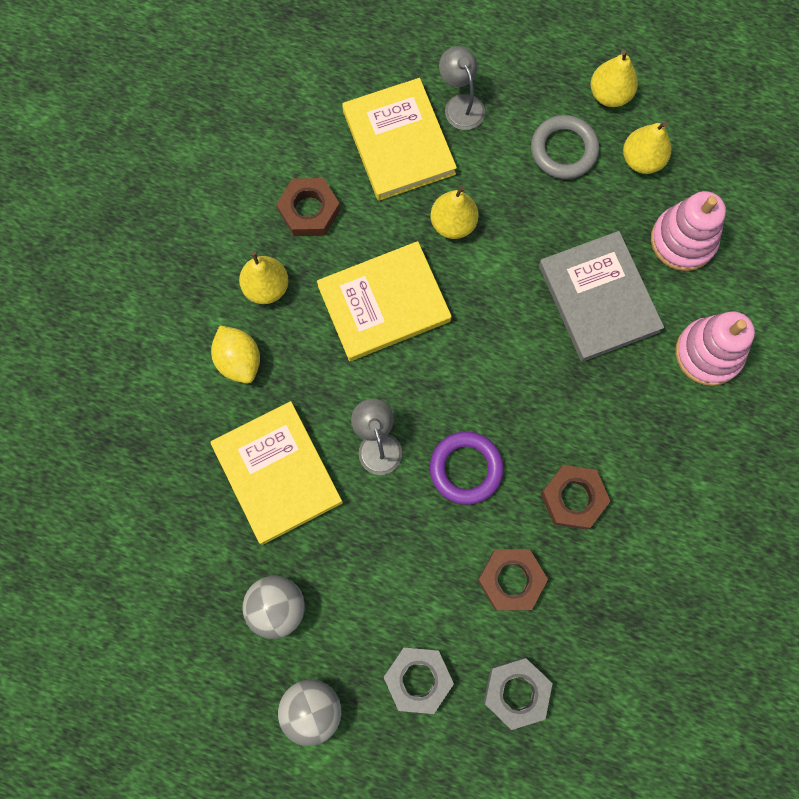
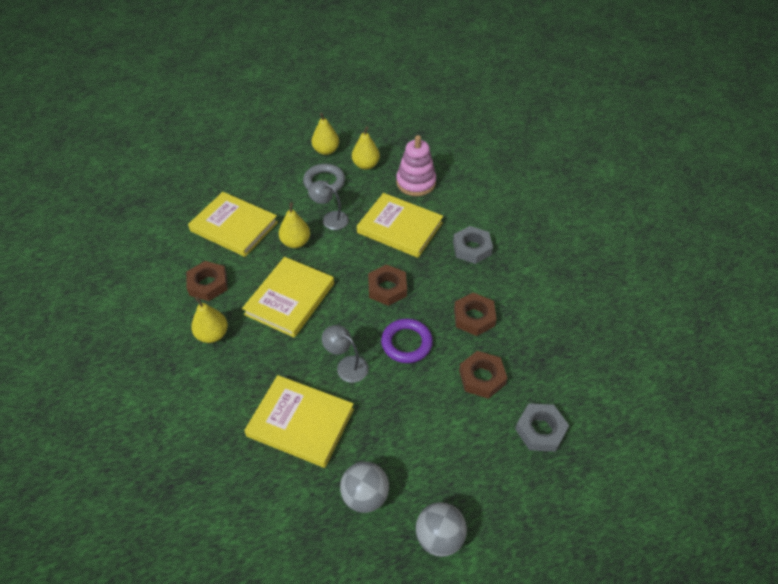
camera: 40 degrees left, 25 degrees down
yellow lemon [211,326,260,383] -> none
grey nut [384,647,454,714] -> grey nut moved to [453,226,493,264]
grey lamp [439,46,485,130] -> grey lamp moved to [308,180,349,230]
grey book [539,231,664,362] -> yellow book [357,193,443,258]
pink stacking toy [675,311,755,386] -> none
none -> brown nut [368,264,407,306]

